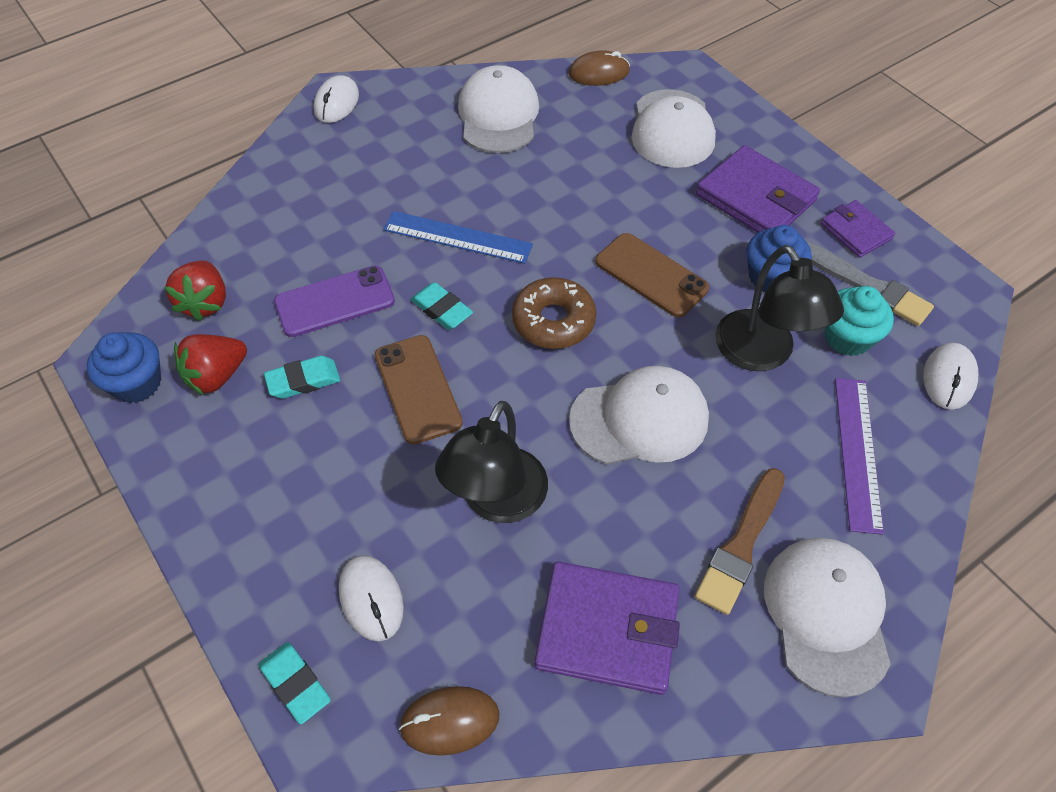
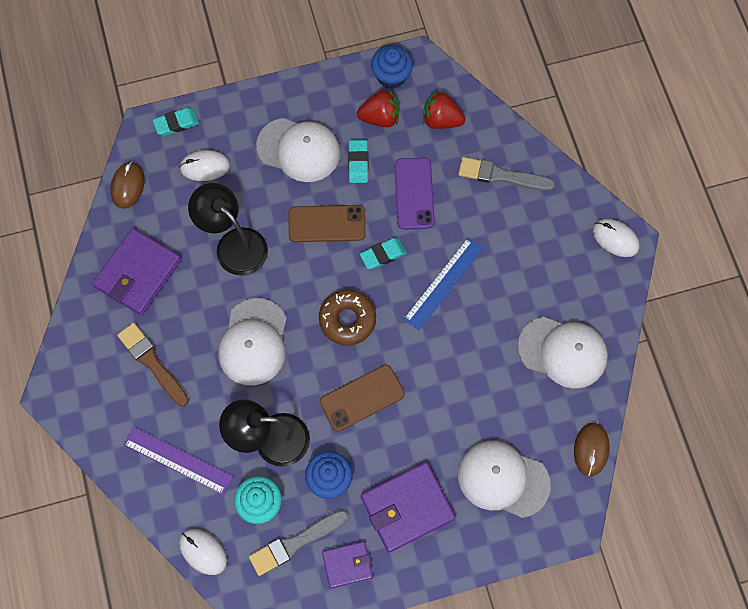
camera: 110 degrees right, 15 degrees up
red strawberry [174,334,247,395] -> red strawberry turned 105 degrees clockwise [357,90,399,127]
white cap [764,538,890,698] -> white cap moved to [256,118,340,182]
none -> grey brush [458,157,555,191]

